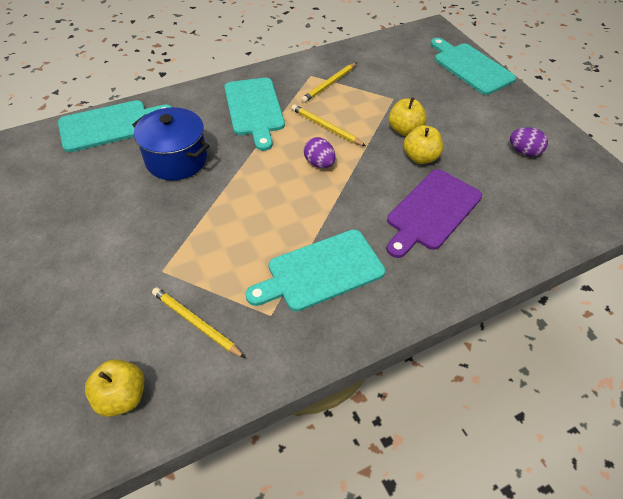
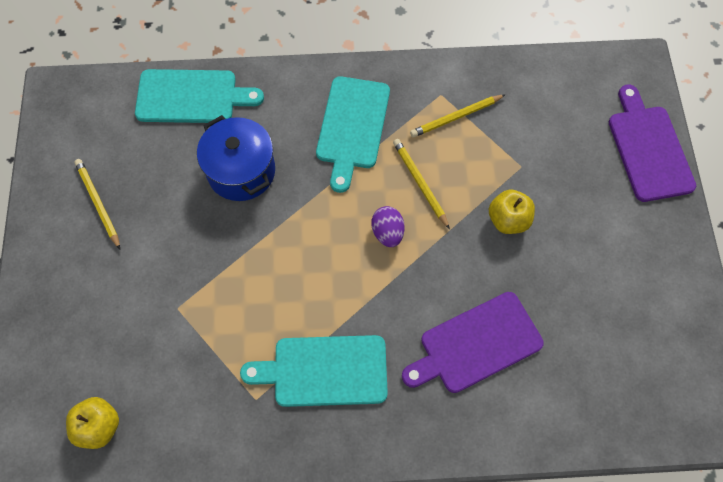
camera: 25 degrees right, 15 degrees up
yellow pencil [152,287,245,358] -> yellow pencil moved to [74,159,120,249]
yellow apple [403,125,443,164] -> none
turquoise cutting board [430,38,516,95] -> purple cutting board [609,85,696,202]
purple egg [510,127,548,156] -> none

